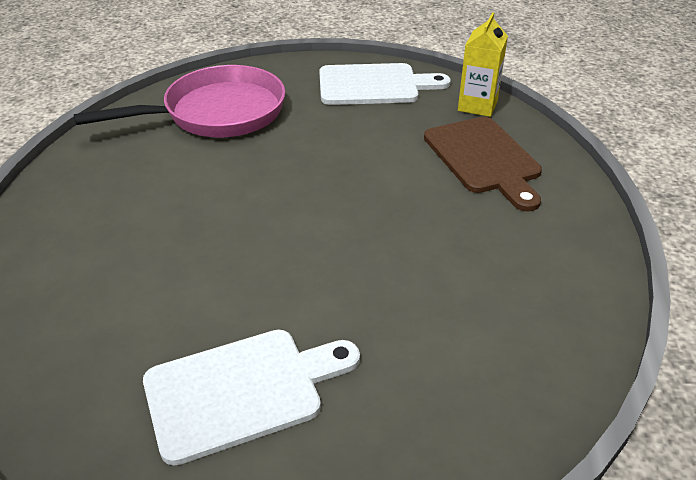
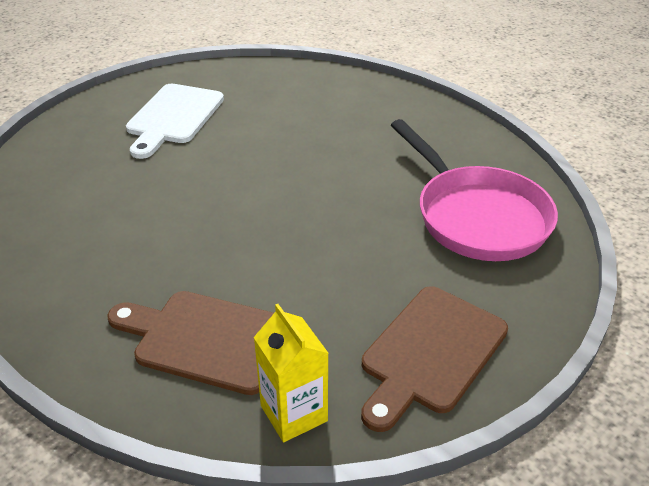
camera: 130 degrees right, 0 degrees up
pink pan [74,65,285,137] -> pink pan turned 45 degrees counterclockwise [391,119,558,261]
white cutting board [319,63,451,105] -> brown cutting board [361,286,508,432]

